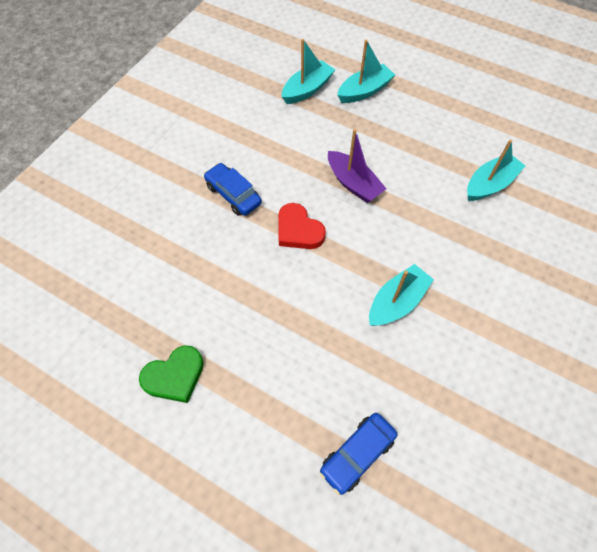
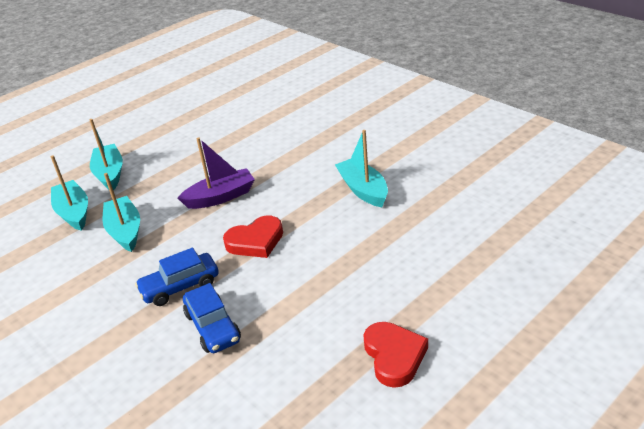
camera: 70 degrees left, 25 degrees down
green heart [139,345,204,403] -> red heart [363,322,428,388]
blue car [319,413,397,495] -> blue car moved to [183,283,241,353]
turquoise boat [467,140,525,201] -> turquoise boat moved to [103,173,140,252]

